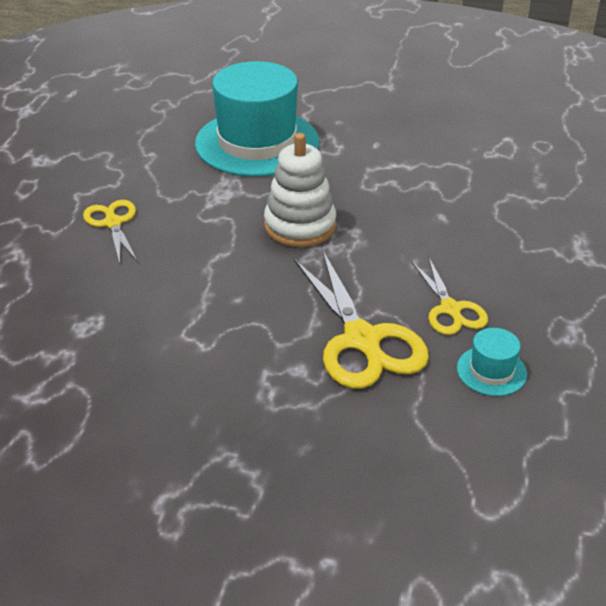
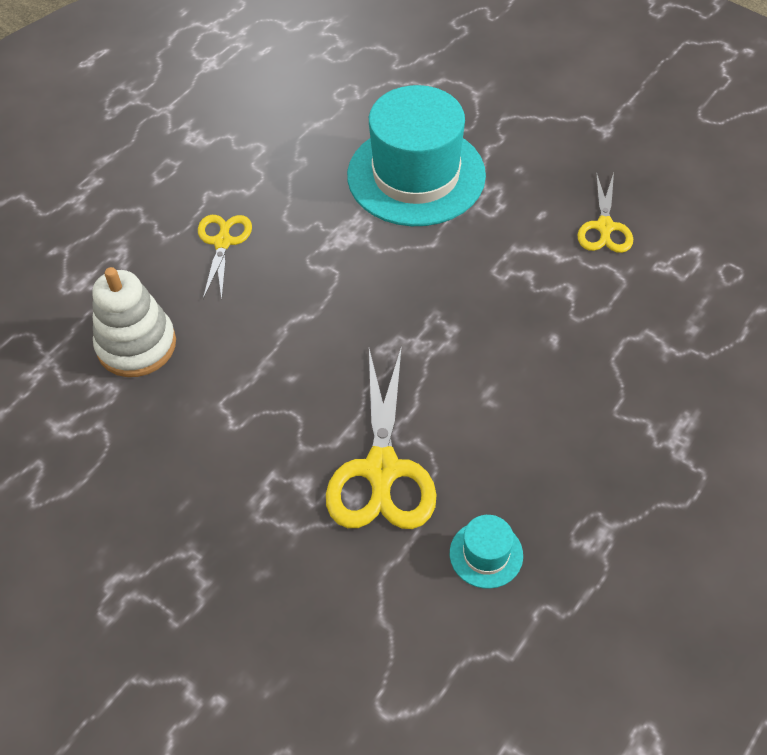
camera: 25 degrees right, 15 degrees up
white stacking toy [264,133,336,247] -> white stacking toy moved to [92,267,176,377]
yellow scissors [412,258,488,335] -> yellow scissors moved to [578,172,633,253]

